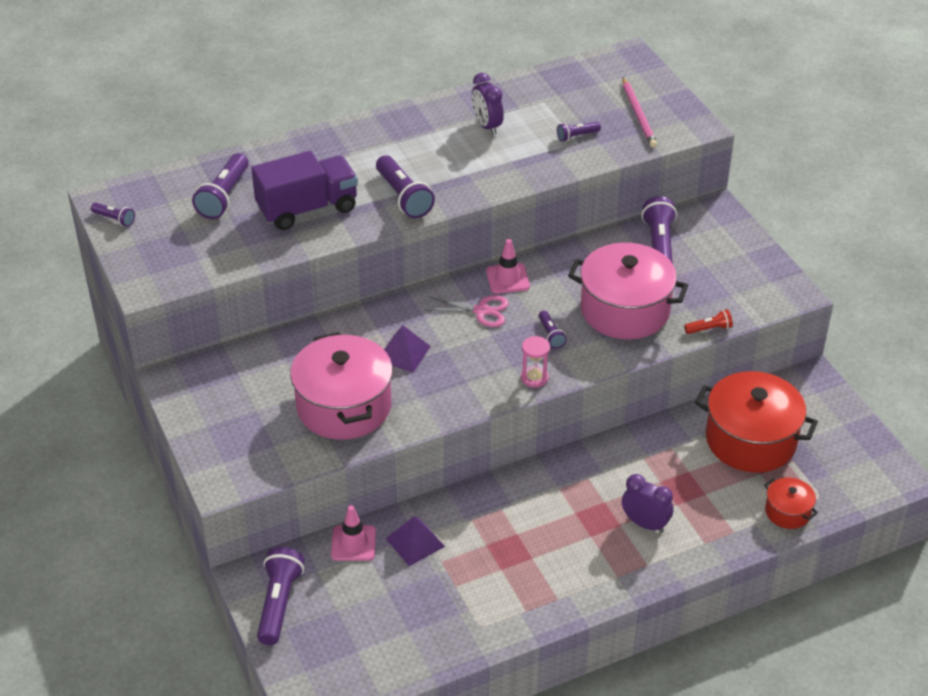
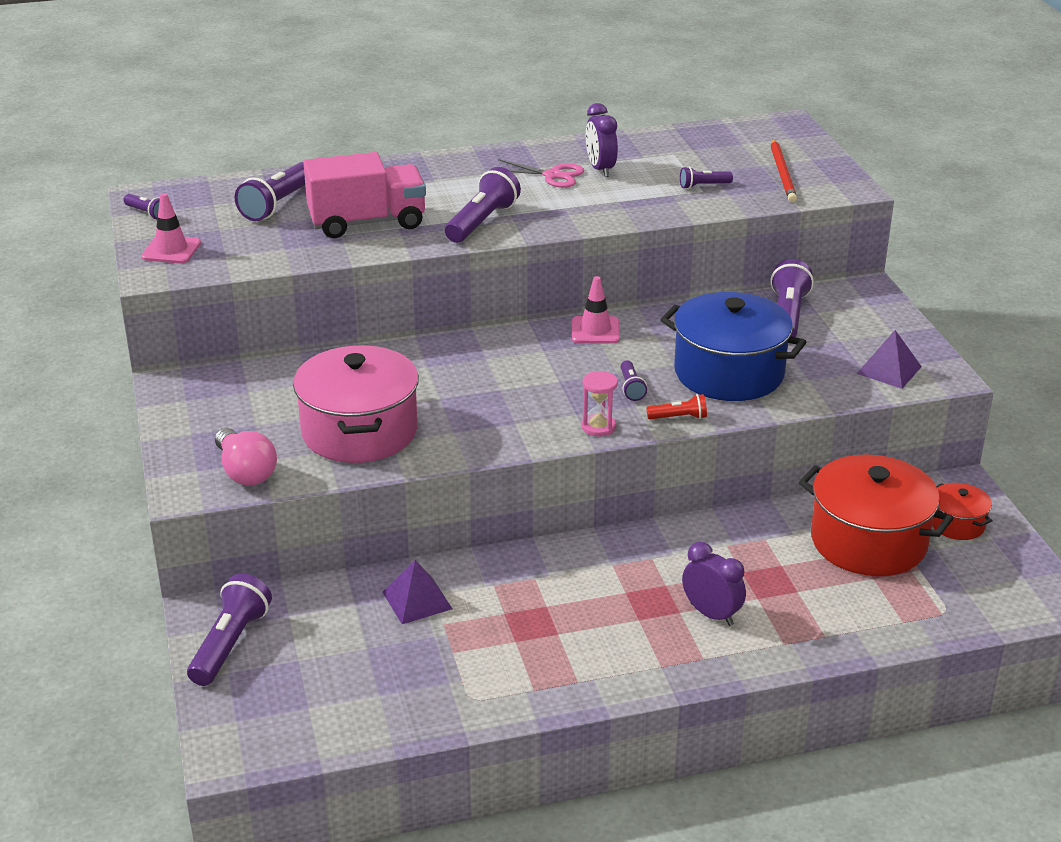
camera: 10 degrees right, 10 degrees down
purple truck [251,151,358,230] -> pink truck [303,152,426,238]
pink traffic cone [331,505,376,561] -> pink traffic cone moved to [141,193,201,263]
purple flashlight [376,155,435,218] -> purple flashlight turned 135 degrees counterclockwise [445,167,521,243]
purple pyramid [384,325,431,373] -> purple pyramid moved to [857,330,922,389]
pink scissors [425,295,509,327] -> pink scissors moved to [498,159,584,188]
pink pot [568,243,688,339] -> blue pot [660,292,806,401]
pink pencil [622,77,657,148] -> red pencil [771,139,797,203]
red flashlight [684,309,733,334] -> red flashlight moved to [646,394,707,419]
red pot [764,478,818,529] -> red pot moved to [932,483,992,540]
none -> pink light bulb [215,428,277,485]

